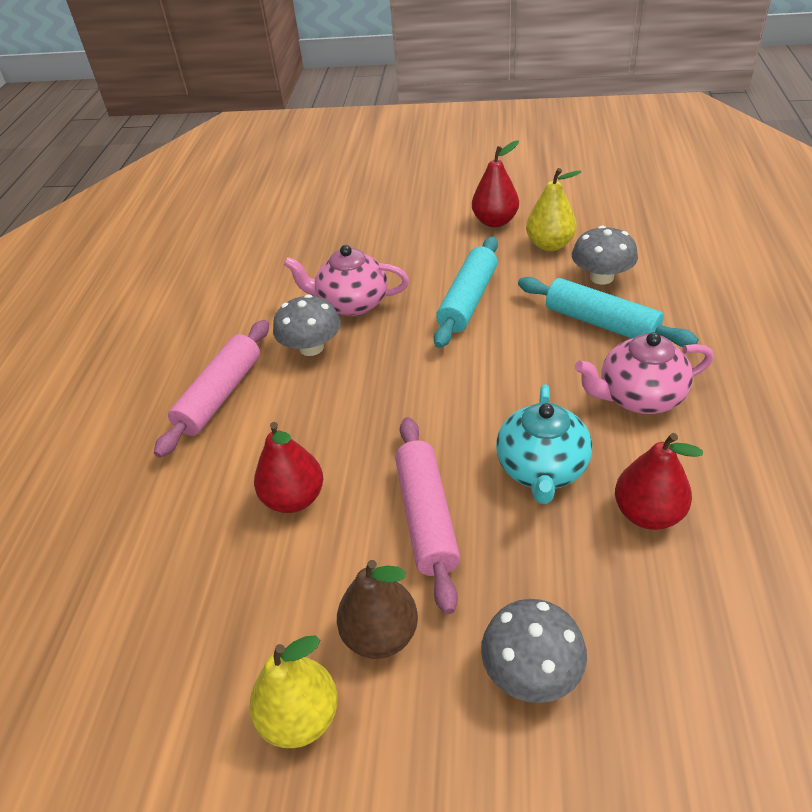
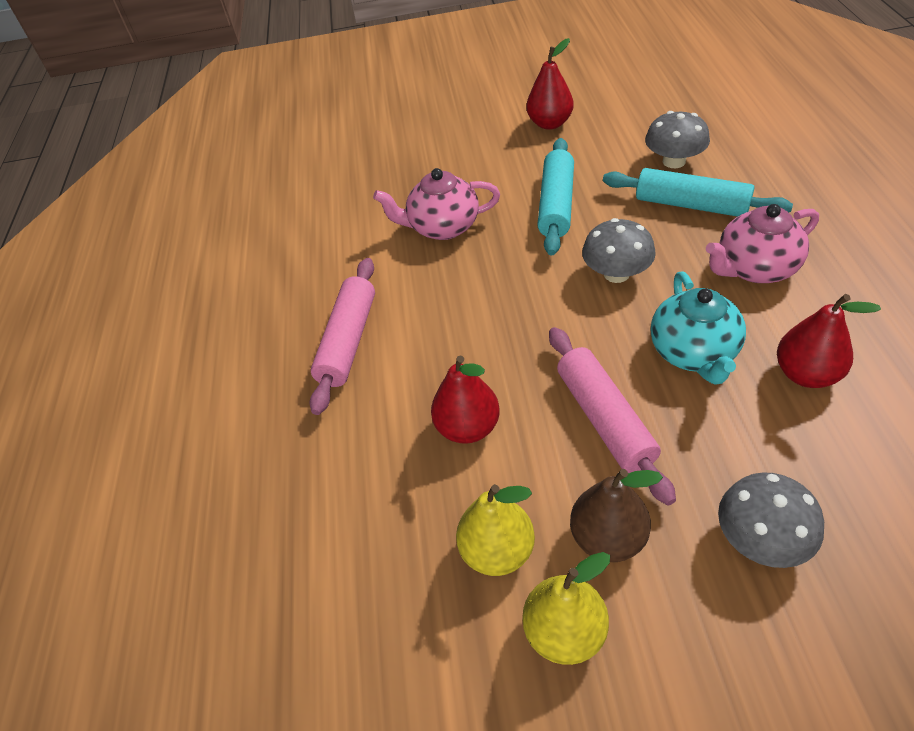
camera: 10 degrees left, 5 degrees up
grey mushroom [273,294,341,356] -> grey mushroom moved to [582,218,656,283]
yellow pear [526,168,581,251] -> yellow pear moved to [456,484,535,576]

